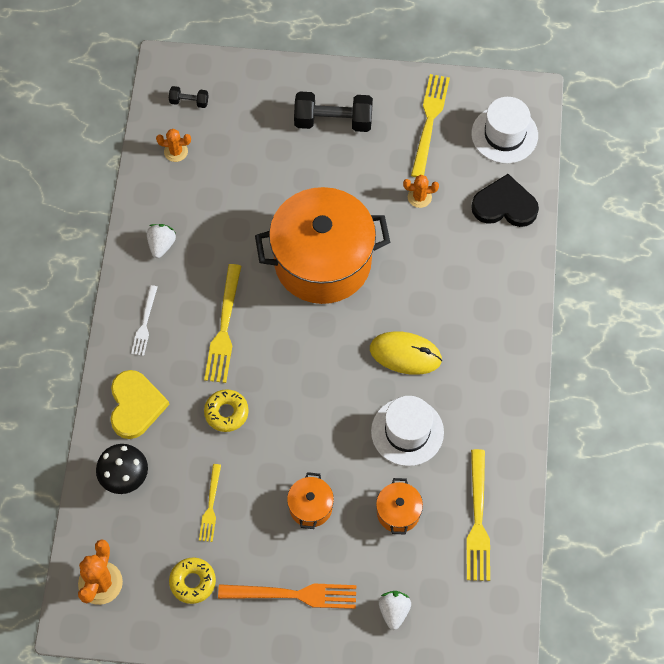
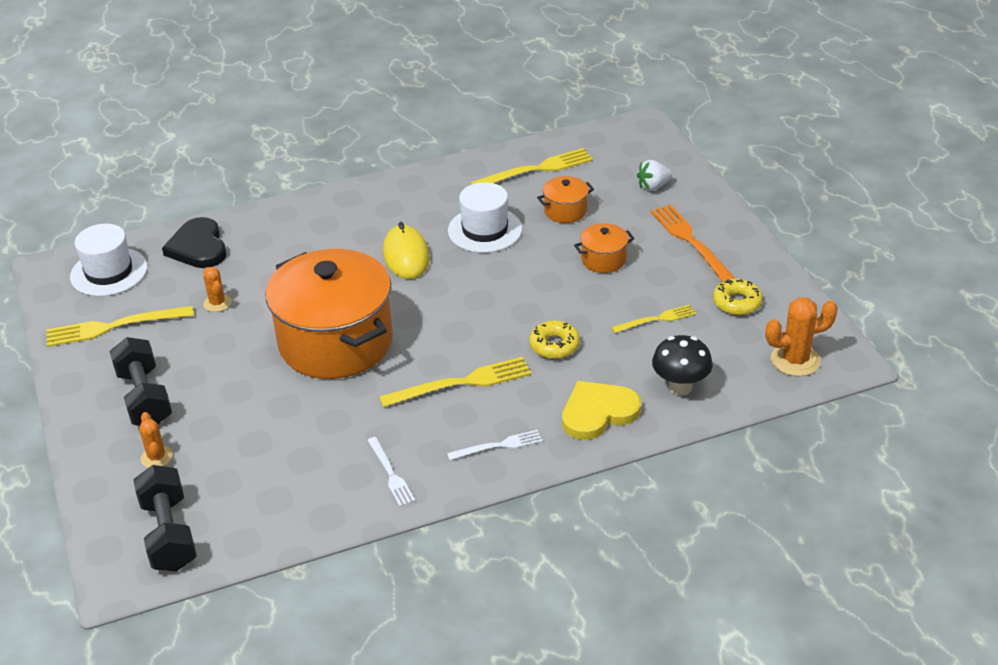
camera: 115 degrees left, 25 degrees down
white strawberry [147,224,176,258] -> white fork [367,437,415,506]
orange cactus [156,129,191,162] -> orange cactus moved to [139,412,173,468]
black dumbbell [169,86,208,108] -> black dumbbell [134,465,197,572], size x2.02

